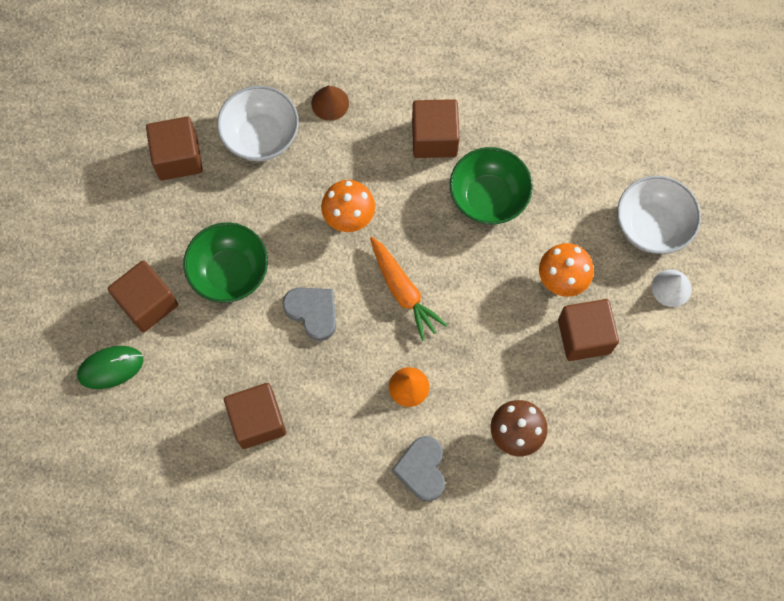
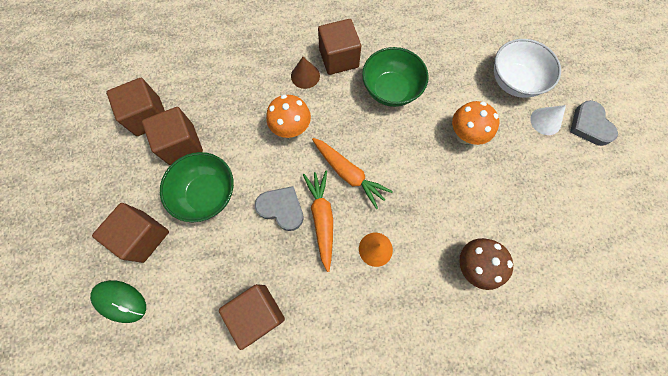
camera: 15 degrees left, 0 degrees up
green mouse [77,346,143,389] -> green mouse turned 60 degrees clockwise [90,280,146,323]
white bowl [217,86,299,161] -> none
brown cone [311,85,349,121] -> brown cone moved to [291,57,320,89]
grey heart [392,436,445,501] -> grey heart moved to [570,100,618,146]
brown cube [558,299,619,361] -> brown cube moved to [142,107,203,165]
none -> orange carrot [303,171,333,272]

